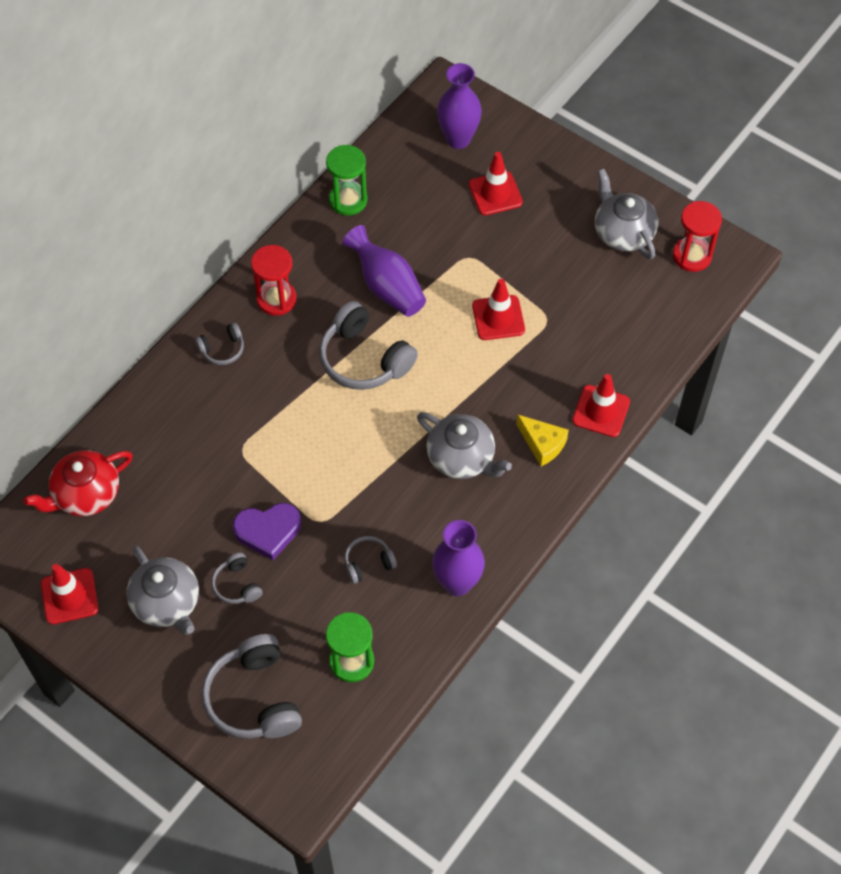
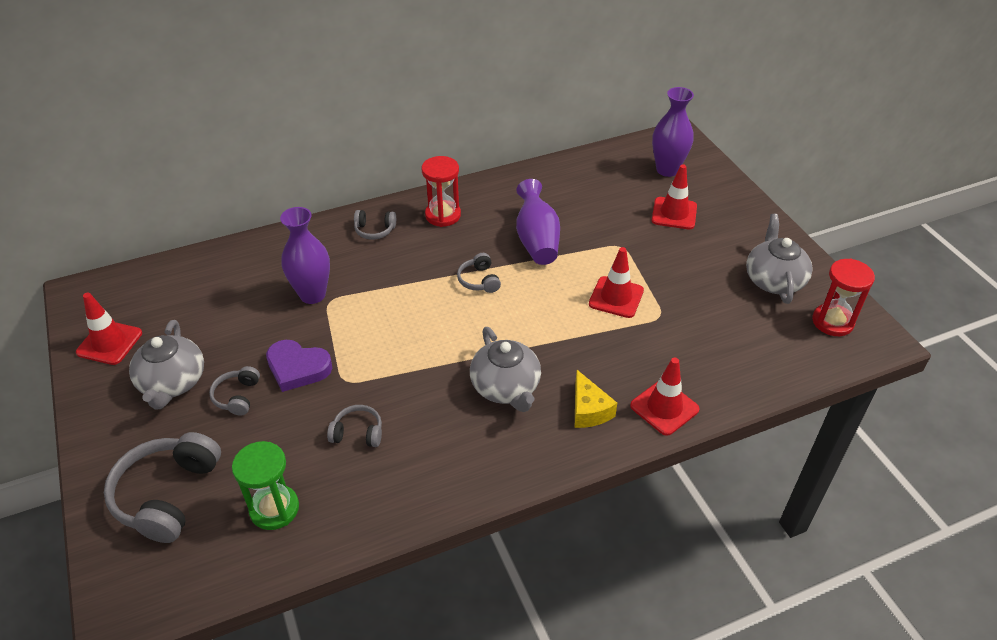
camera: 30 degrees right, 15 degrees down
red teapot [23,450,133,516] -> none
grey headphones [319,301,418,390] -> grey headphones [457,253,501,293], size x0.51
green hourglass [326,145,367,215] -> none
purple vase [432,520,485,596] -> purple vase moved to [280,207,330,304]

